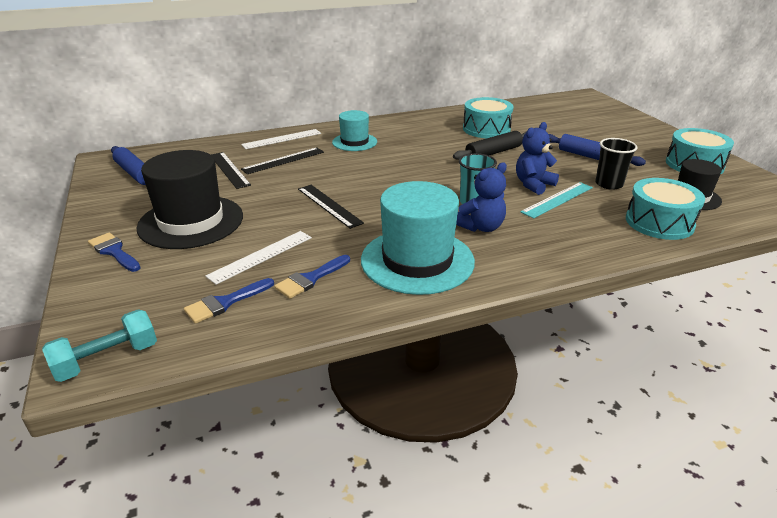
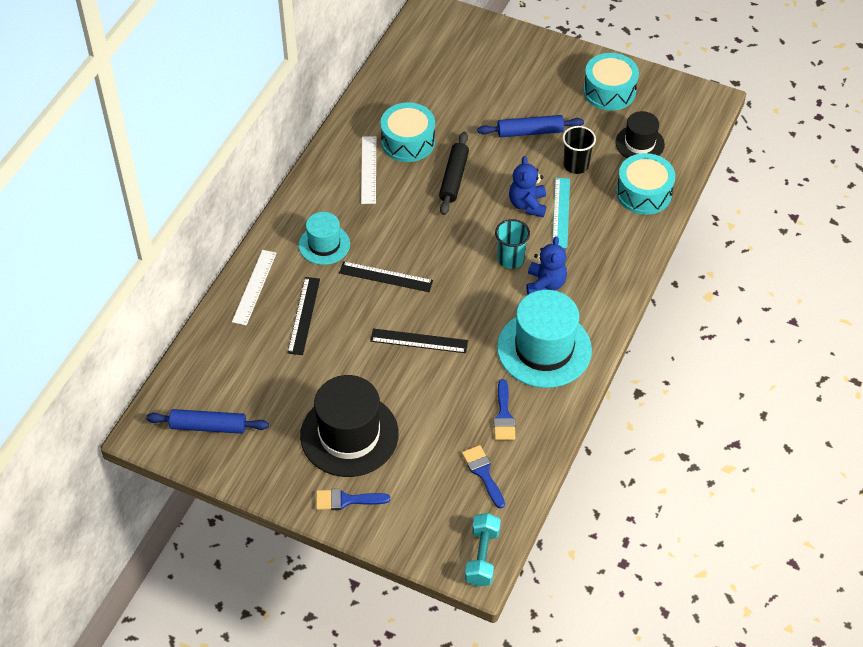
camera: 45 degrees left, 20 degrees up
blue brush [184,278,274,324] -> blue brush turned 150 degrees clockwise [462,445,505,509]
white ruler [205,231,312,285] -> white ruler moved to [361,136,376,204]
black ruler [211,152,251,189] -> black ruler moved to [339,261,433,292]

